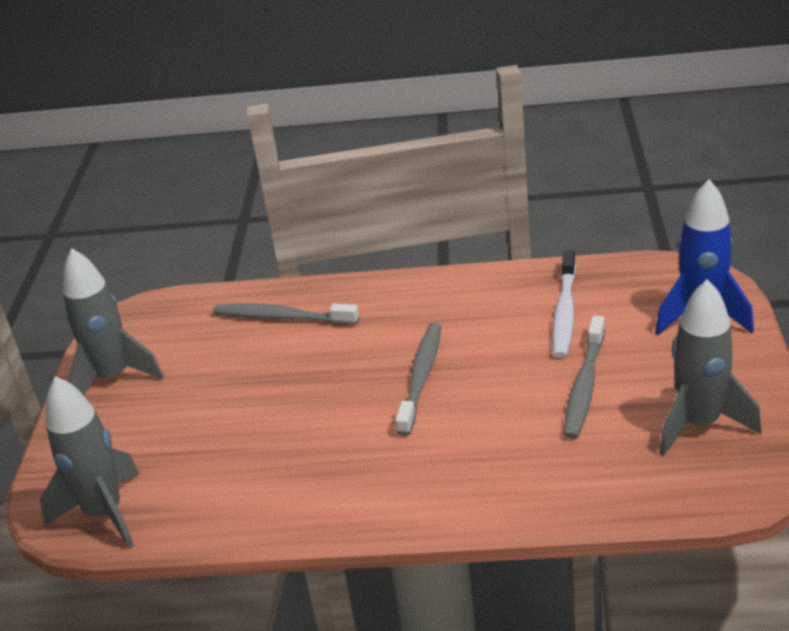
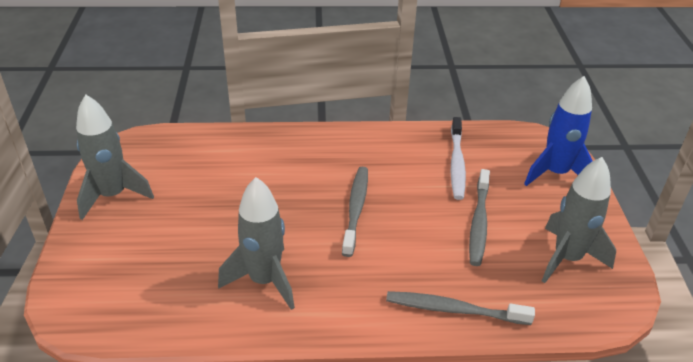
camera: 10 degrees left, 5 degrees up
grey rocket [40,376,139,548] -> grey rocket moved to [218,177,295,310]
grey toothbrush [213,303,359,325] -> grey toothbrush moved to [386,291,535,325]

